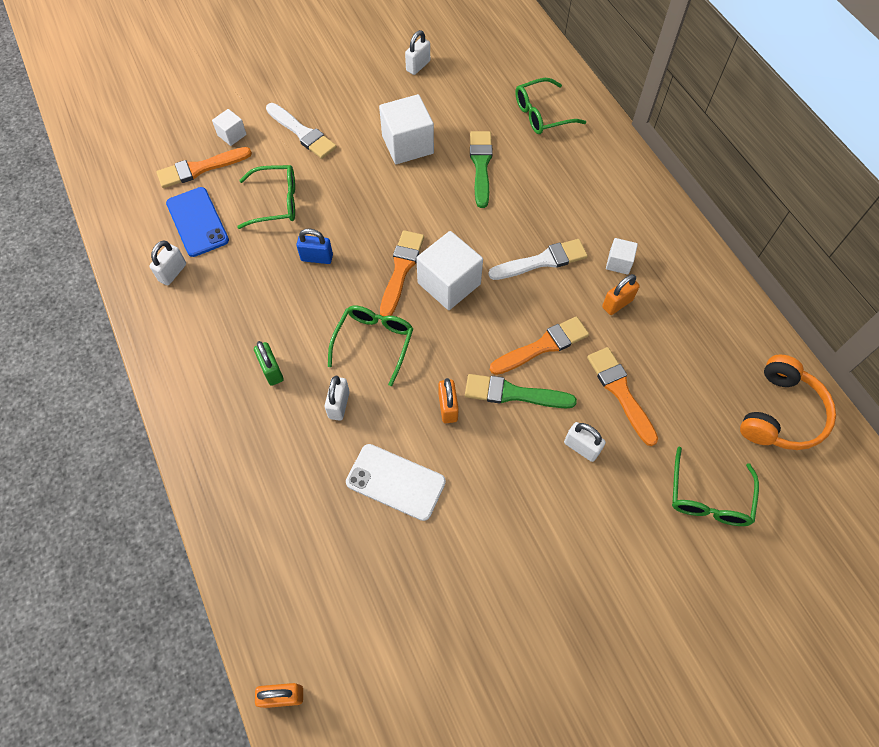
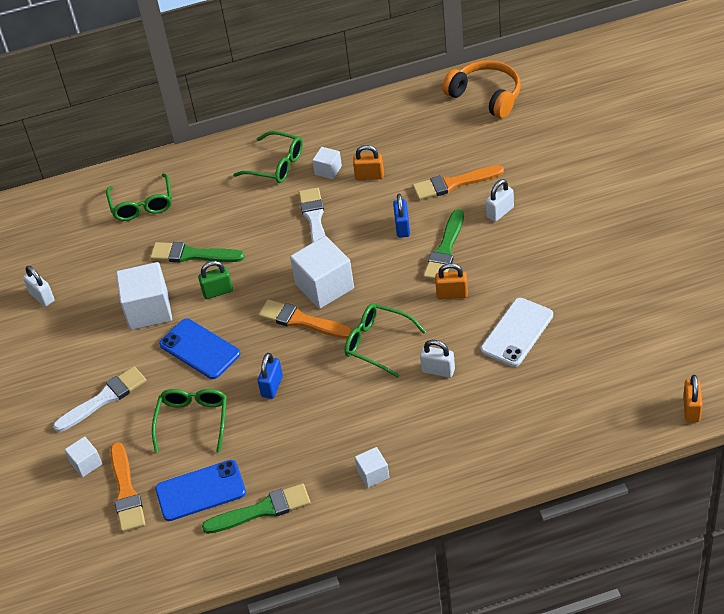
camera: 75 degrees left, 15 degrees down
white padlock [149,241,186,285] -> green brush [202,483,311,534]
green padlock [254,341,284,386] -> green padlock moved to [198,261,233,299]
orange brush [490,316,589,375] -> blue padlock [393,194,410,238]
orange padlock [602,274,639,315] -> orange padlock turned 60 degrees counterclockwise [353,145,384,180]
green glasses [672,447,759,526] -> green glasses moved to [233,131,303,183]
none -> blue phone [159,319,240,379]
none -> white cube [355,447,389,488]

